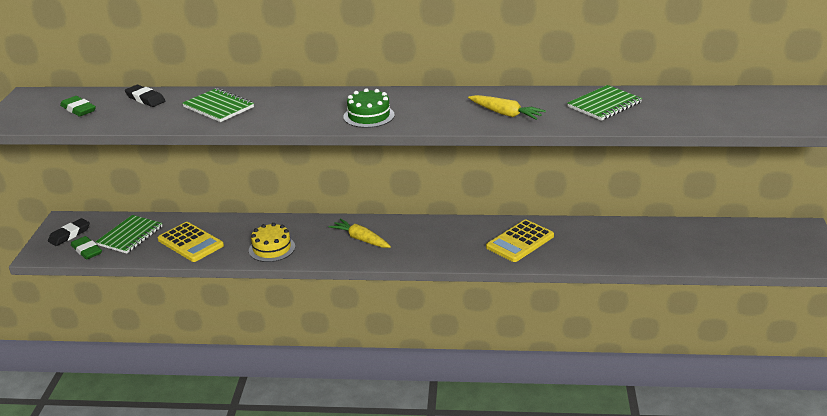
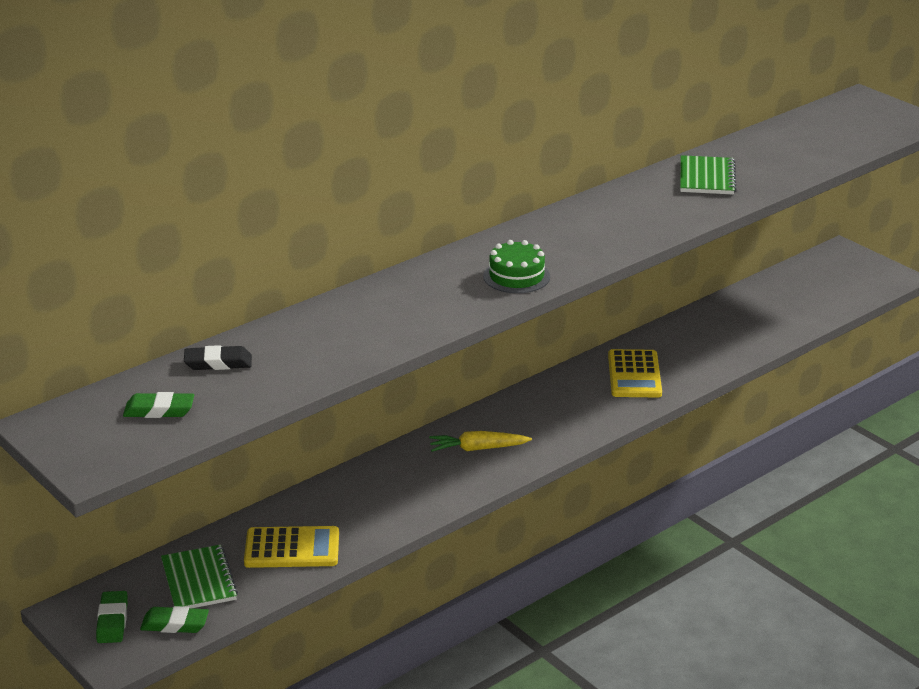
camera: 45 degrees left, 0 degrees up
black eraser [48,218,90,246] -> green eraser [96,591,128,643]
green notebook [182,88,254,122] -> none
yellow cake [249,223,295,262] -> none
yellow carrot [468,95,546,120] -> none

